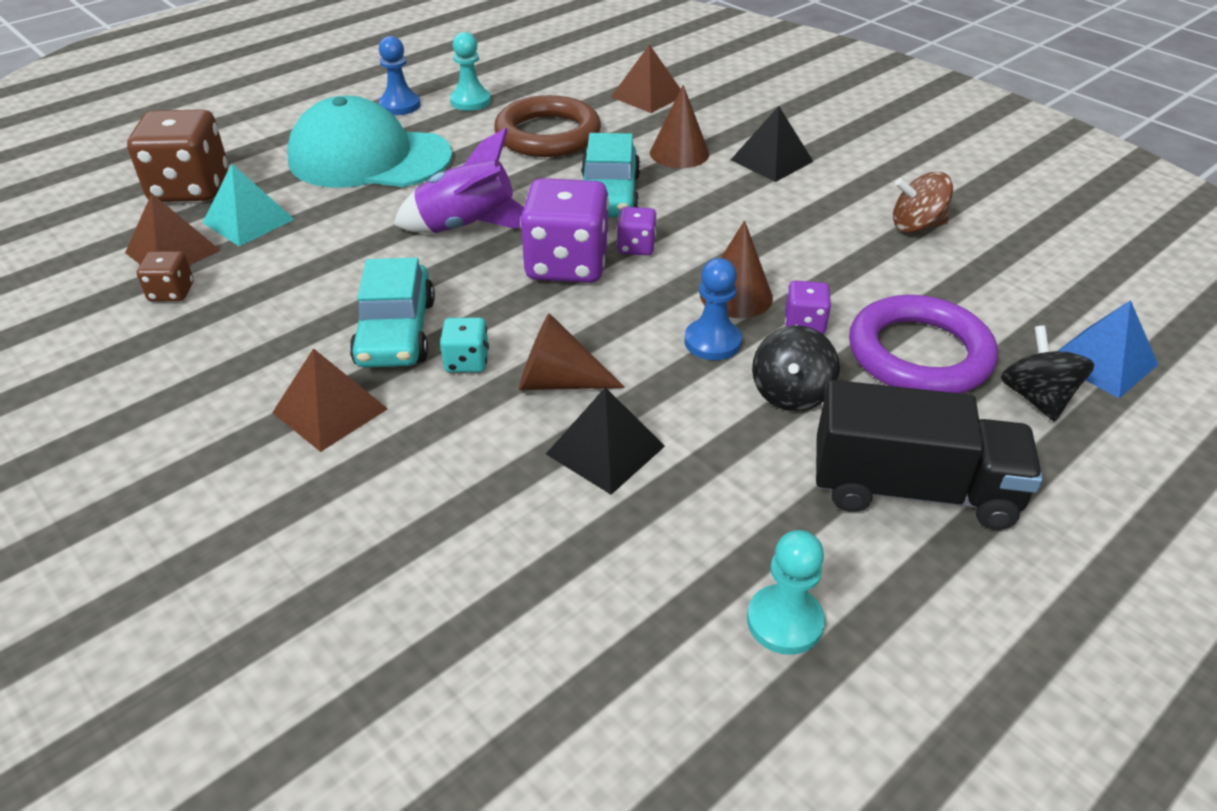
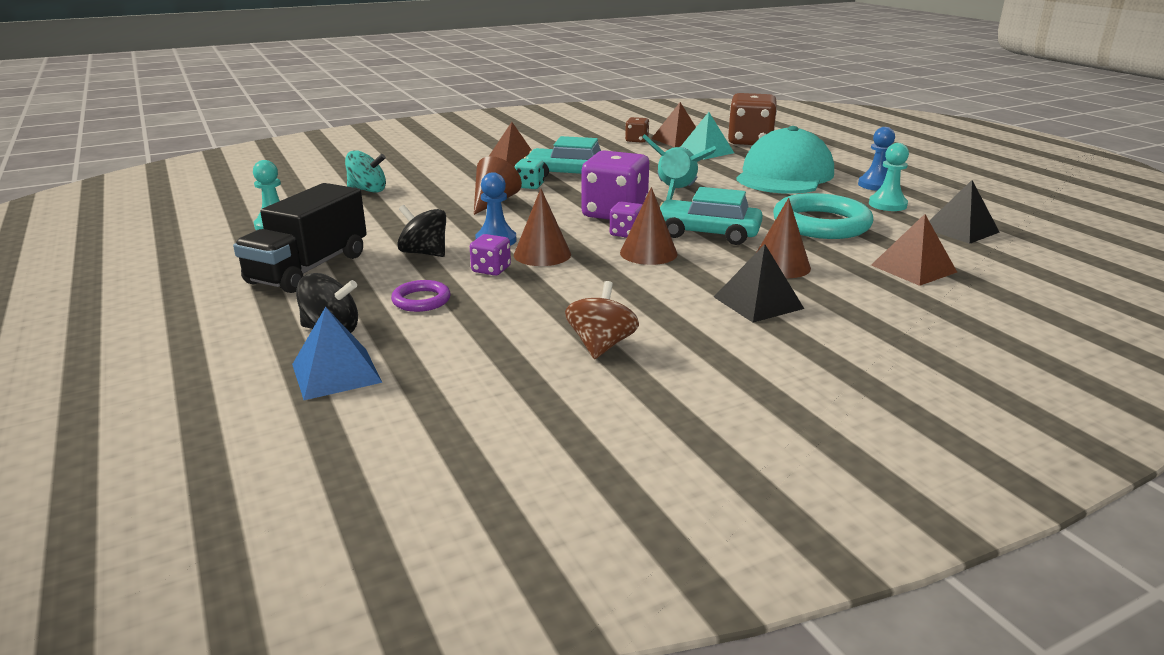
camera: 105 degrees right, 15 degrees down
purple rocket [393,128,524,233] -> turquoise rocket [642,134,716,200]
brown ring [494,95,601,157] -> turquoise ring [773,193,873,239]
black pyramid [546,387,665,495] -> black pyramid moved to [929,180,999,244]
purple ring [849,295,998,393] -> purple ring [391,280,451,312], size x0.49
none -> turquoise spinning top [345,150,386,193]
none -> brown cone [620,187,677,265]

